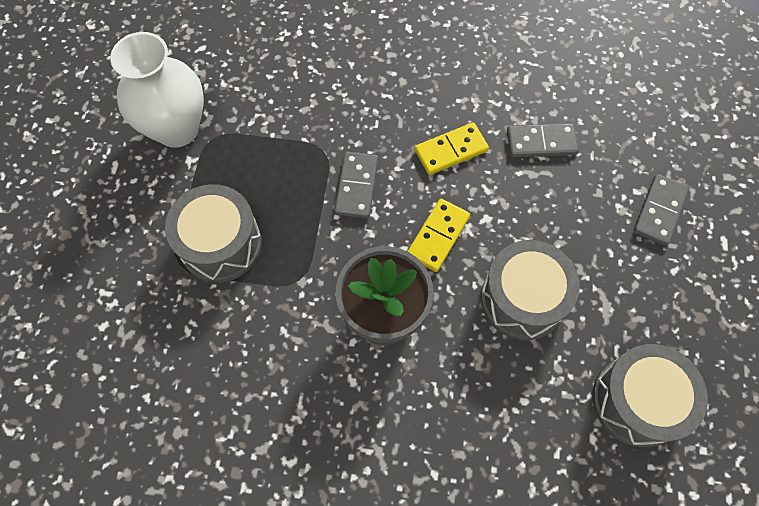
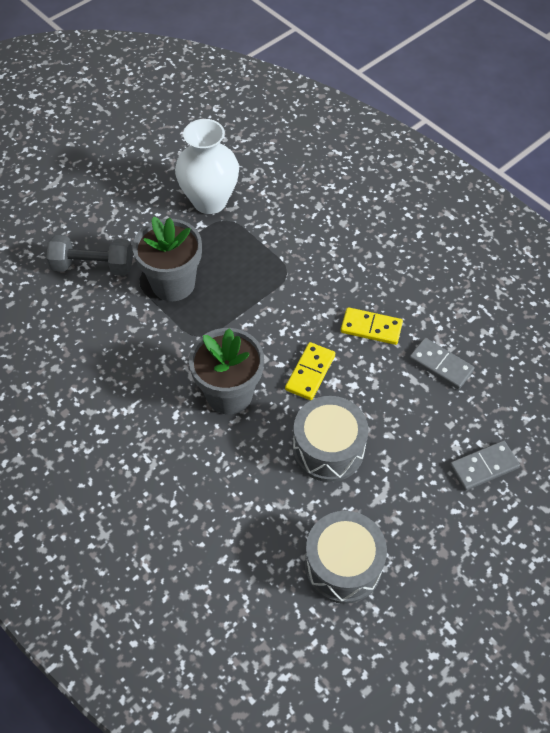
camera: 40 degrees right, 10 degrees down
grey drum [165,184,262,283] -> grey flower pot [132,216,202,301]
grey domino [335,152,378,219] -> none
yellow domino [407,199,470,272] -> yellow domino turned 45 degrees counterclockwise [285,342,335,400]
none -> grey dumbbell [46,235,133,276]

